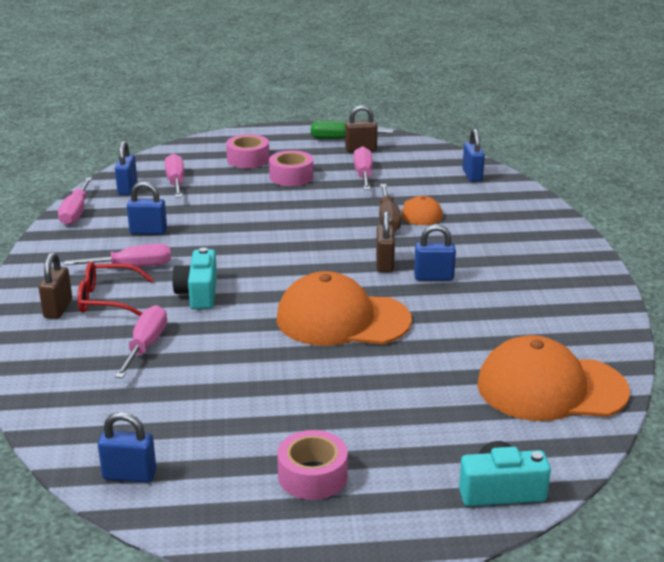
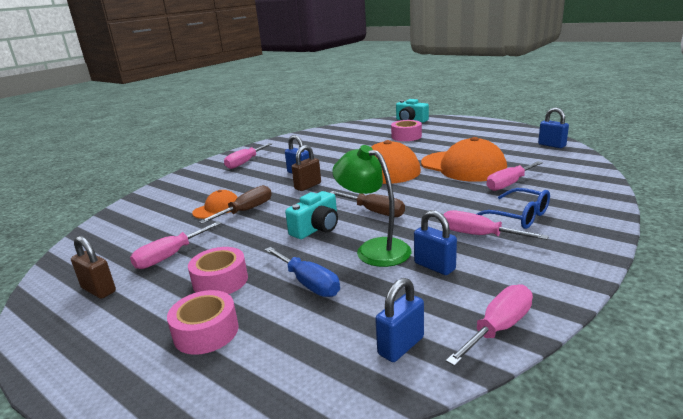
camera: 135 degrees left, 5 degrees down
brown padlock [39,252,72,319] -> none
red glasses [78,262,154,316] -> blue glasses [477,188,550,229]
pink screwdriver [165,153,184,198] -> pink screwdriver moved to [224,143,272,169]
turquoise camera [172,248,217,309] -> turquoise camera moved to [285,191,338,239]
pink tape [277,430,348,500] -> pink tape moved to [391,120,422,141]
green screwdriver [311,121,393,139] -> none
blue padlock [462,129,485,182] -> none
orange cap [477,335,630,421] -> orange cap moved to [421,137,507,182]
none -> blue screwdriver [265,247,340,297]
none -> brown screwdriver [330,191,405,217]
none -> green lamp [332,145,411,267]

